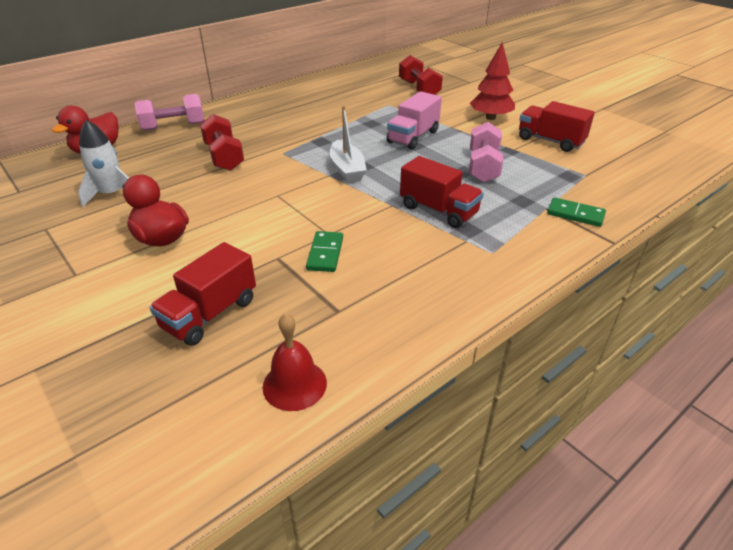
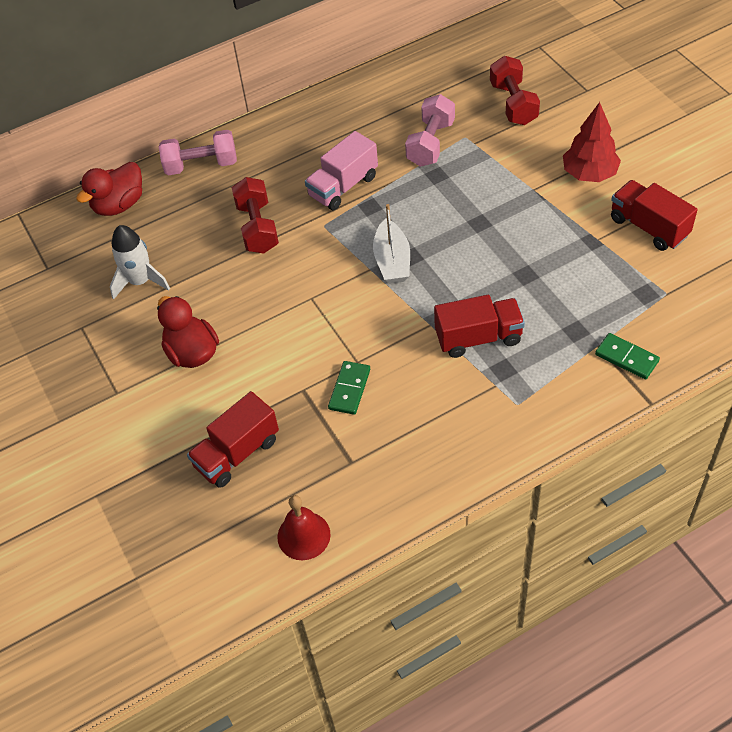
camera: 15 degrees right, 15 degrees up
pink truck [387,91,442,150] -> pink truck moved to [305,131,378,210]
red truck [400,156,484,228] -> red truck turned 60 degrees counterclockwise [434,295,525,358]
pink dumbbell [469,122,503,183] -> pink dumbbell moved to [405,94,455,167]

